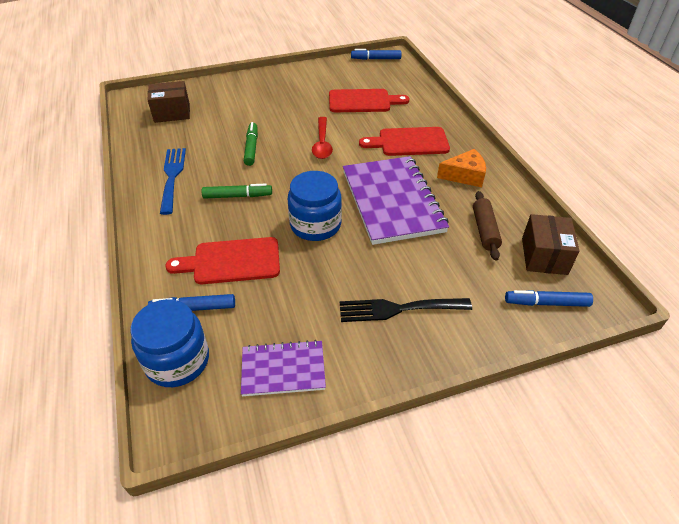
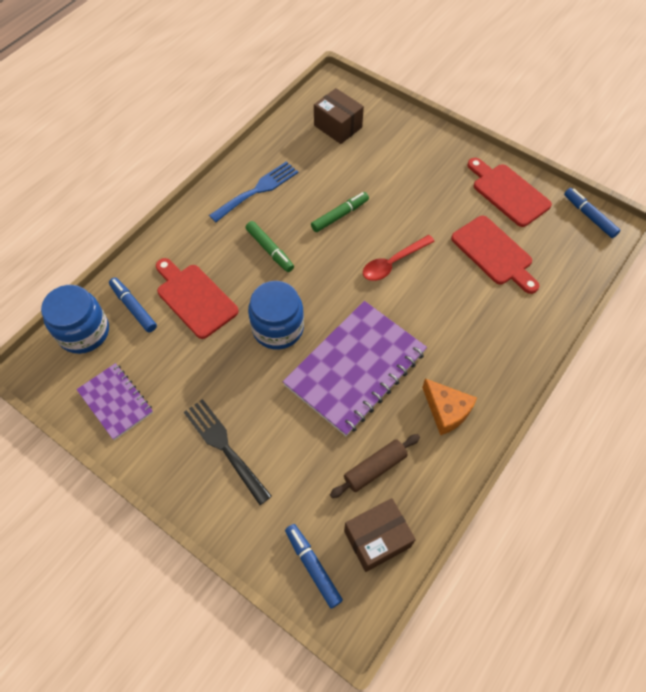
camera: 55 degrees right, 15 degrees up
red cutting board [359,127,450,156] -> red cutting board moved to [467,158,552,227]

